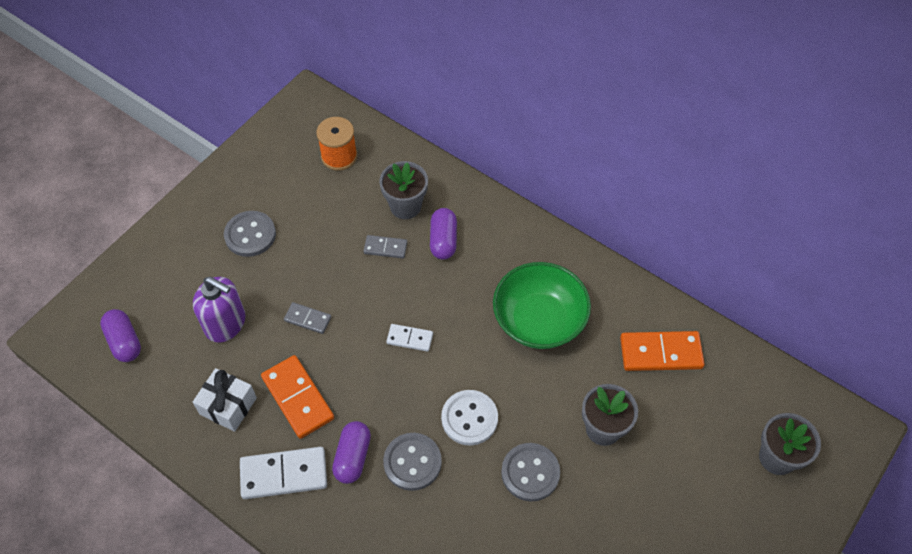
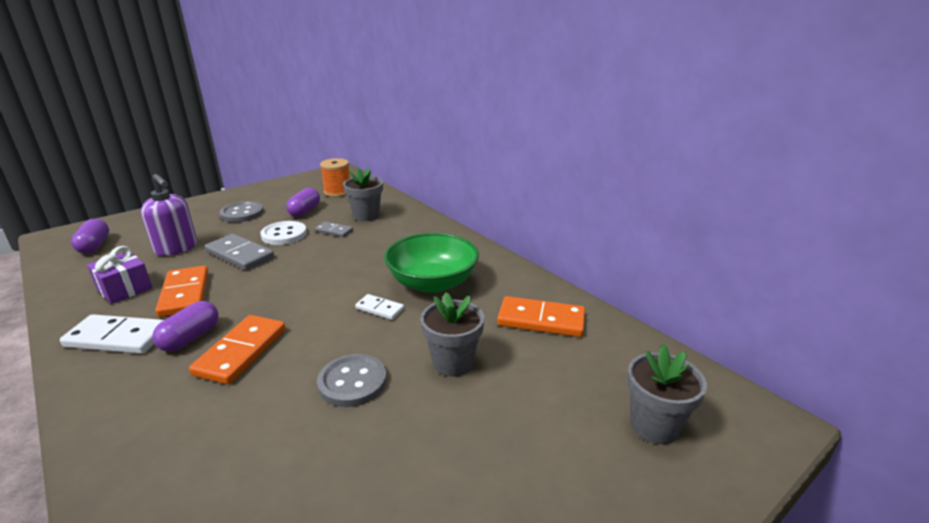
camera: 15 degrees right, 30 degrees down
white gift [193,368,257,432] -> purple gift [87,246,152,304]
grey domino [284,302,331,334] -> grey domino [205,234,274,270], size x1.80
grey button [383,433,442,491] -> orange domino [189,315,286,384]
white domino [386,324,433,352] -> white domino moved to [355,294,404,320]
purple capsule [430,208,457,260] -> purple capsule moved to [286,188,320,217]
white button [441,390,498,446] -> white button moved to [260,221,307,245]

